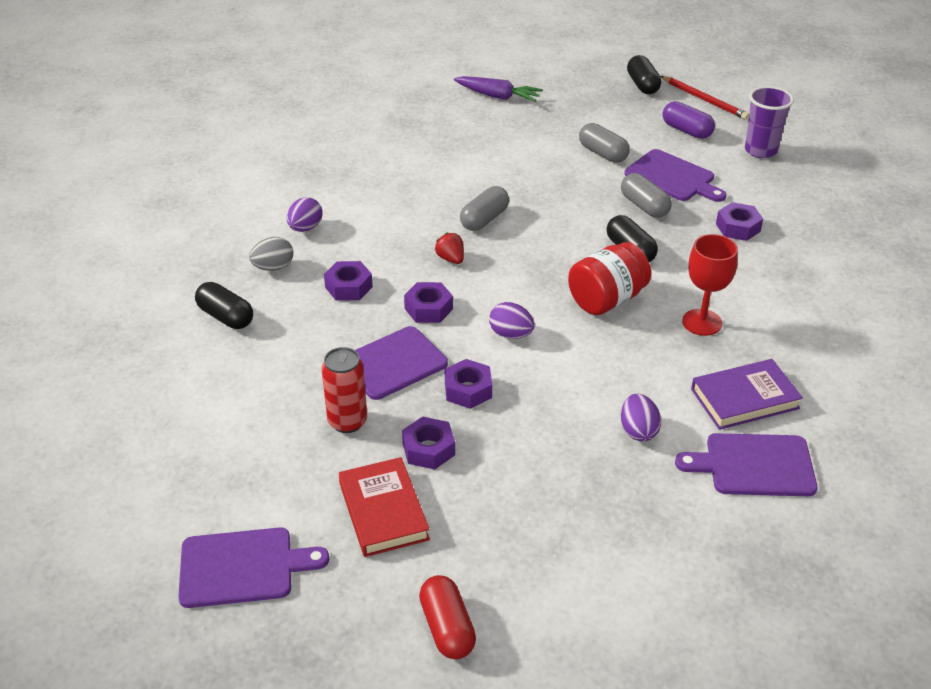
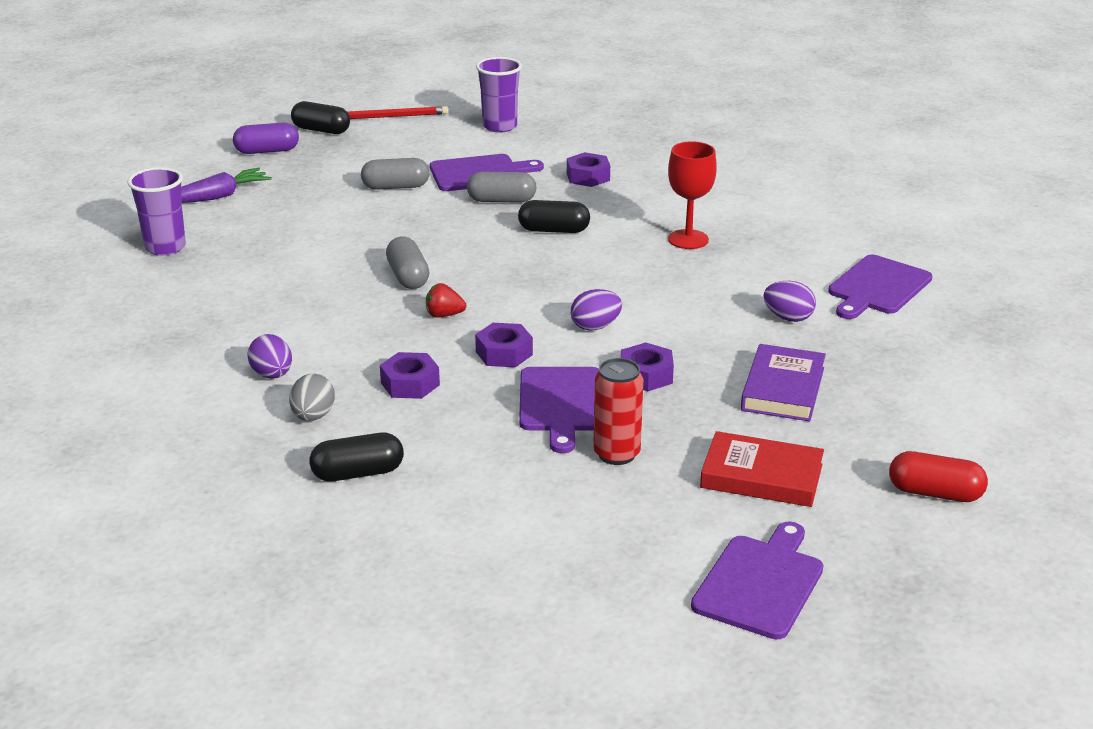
camera: 55 degrees left, 10 degrees down
purple nut [402,416,455,470] -> none
red jar [568,242,651,315] -> none
purple capsule [662,101,715,139] -> purple capsule moved to [233,123,299,154]
purple book [691,359,803,430] -> purple book moved to [741,344,826,422]
none -> purple cup [127,167,186,256]

